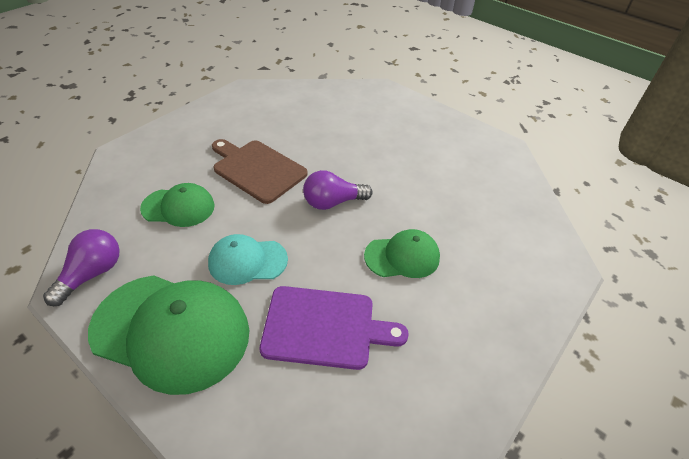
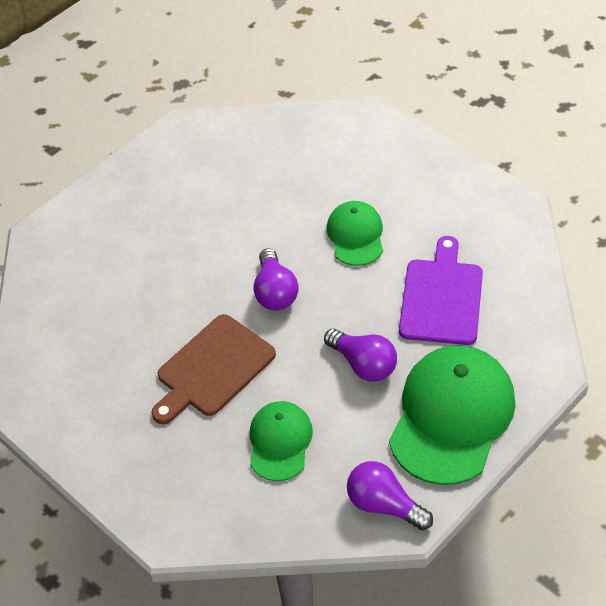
camera: 80 degrees left, 5 degrees up
turquoise cap [208,234,288,285] -> purple light bulb [324,328,397,382]

